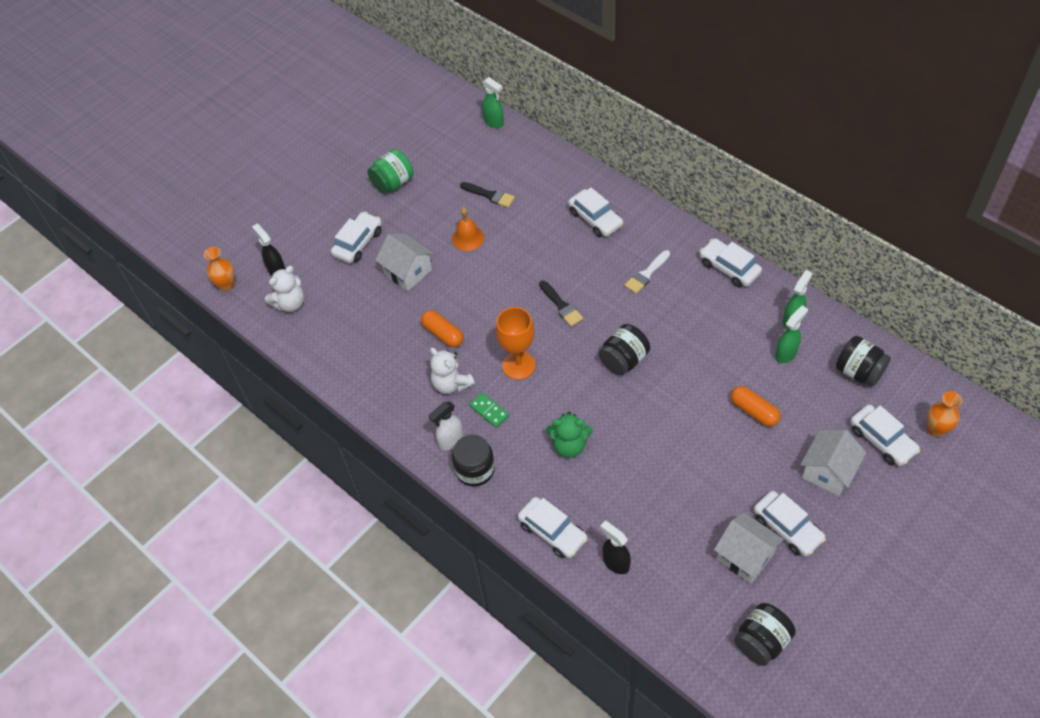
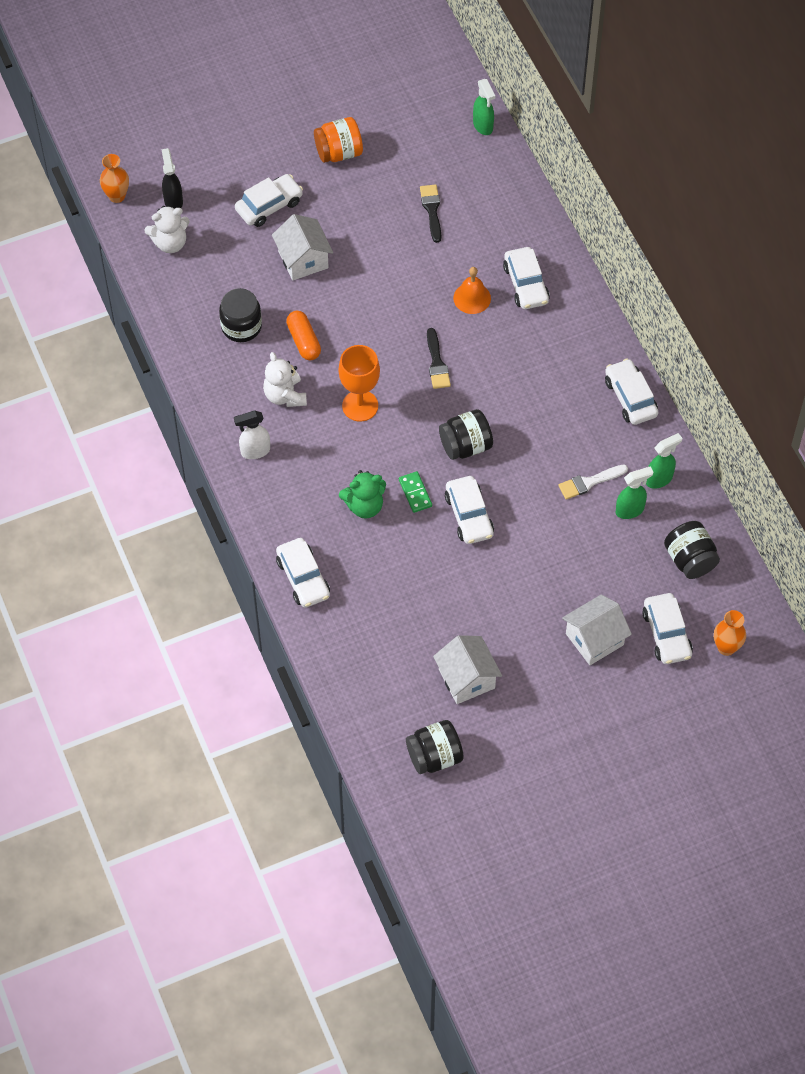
camera: 20 degrees right, 5 degrees up
green jar [367,149,414,194] -> orange jar [314,117,363,163]
orange bell [452,207,484,251] -> orange bell moved to [453,267,491,314]
black jar [452,435,495,487] -> black jar moved to [219,288,262,342]
black brush [460,182,515,208] -> black brush turned 150 degrees counterclockwise [420,184,441,243]
green domino [469,393,509,428] -> green domino moved to [399,471,432,513]
green teddy bear [546,412,593,458] -> green teddy bear turned 45 degrees counterclockwise [339,470,386,519]
black spray bottle [600,521,631,574] -> none
white brush [624,250,670,294] -> white brush moved to [558,465,628,500]
orange capsule [730,386,781,427] -> none
white car [754,491,826,556] -> white car moved to [445,476,494,544]

